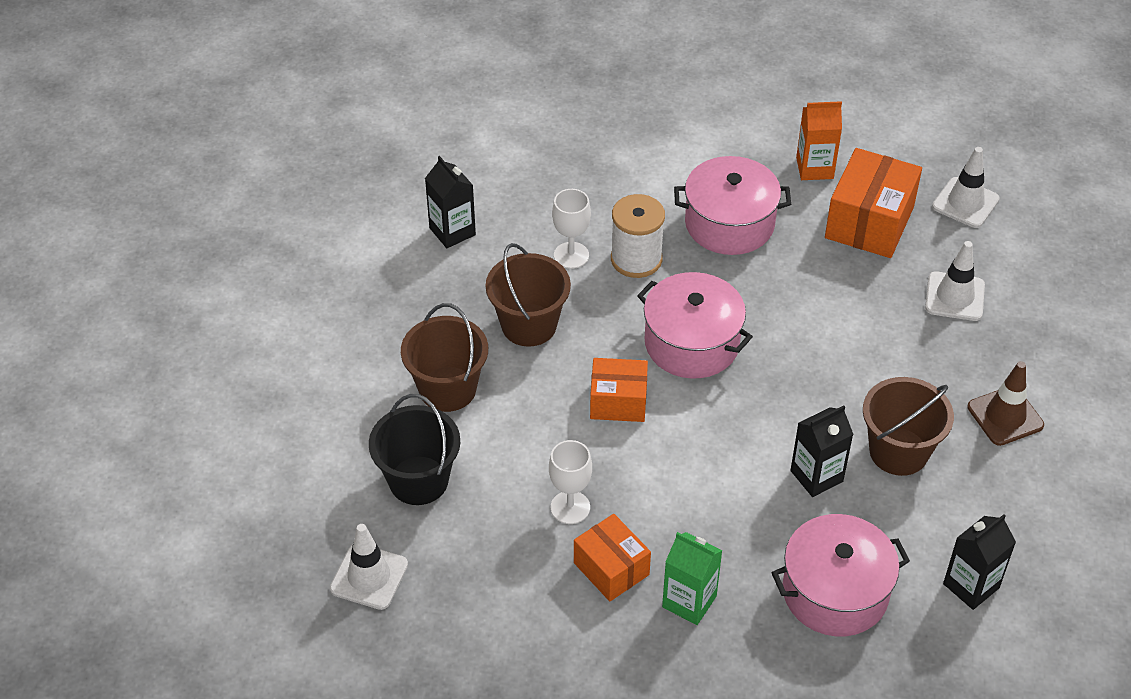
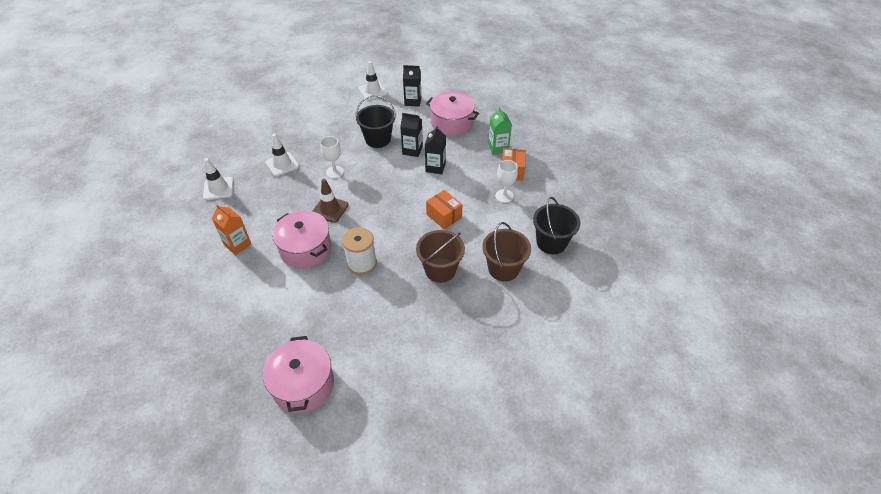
camera: 135 degrees left, 0 degrees up
white traffic cone [330,524,408,610] -> white traffic cone moved to [359,61,388,100]
black carton [425,156,476,248] -> black carton moved to [425,126,446,174]
white goblet [552,189,591,269] -> white goblet moved to [320,136,344,178]
pink pot [637,272,753,379] -> pink pot moved to [263,336,334,413]
orange box [825,148,922,258] -> none
brown bucket [863,377,954,476] -> black bucket [355,95,396,148]
brown traffic cone [967,361,1044,446] -> brown traffic cone moved to [313,179,349,223]

